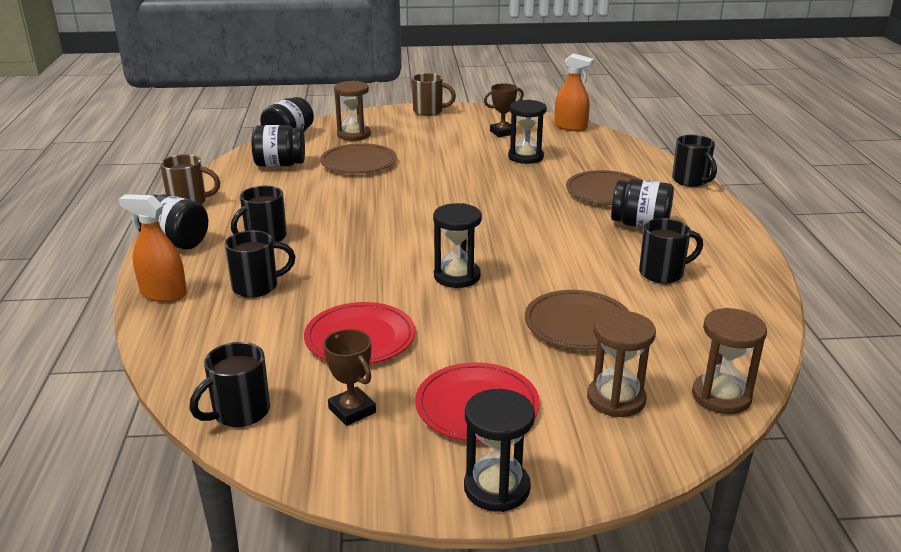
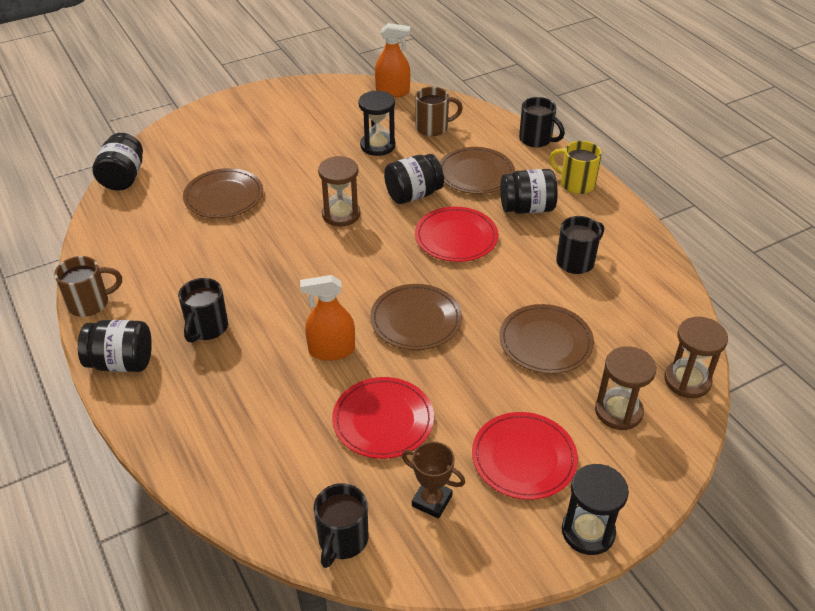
camera: 25 degrees left, 15 degrees up
orange spray bottle [119,194,187,302] -> orange spray bottle moved to [300,275,355,361]
black mug [225,230,296,298] -> none
black jar [251,125,305,167] -> black jar moved to [384,154,444,204]
brown hourglass [334,81,371,141] -> brown hourglass moved to [318,156,360,226]
brown mug [412,73,456,116] -> brown mug moved to [415,87,463,136]
black hourglass [433,203,482,288] -> brown plate [370,284,462,350]
brown trophy [484,83,524,137] -> none
none -> red plate [415,207,498,262]
none -> yellow mug [549,141,602,194]

